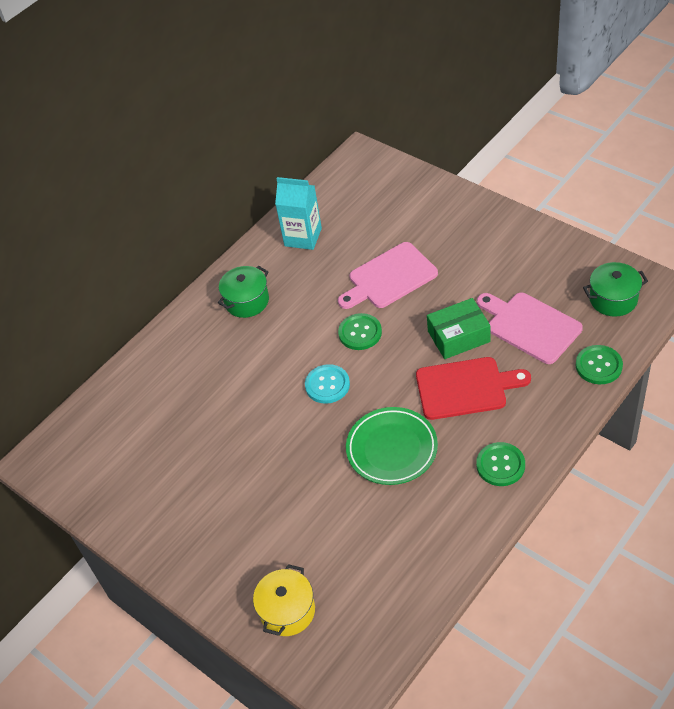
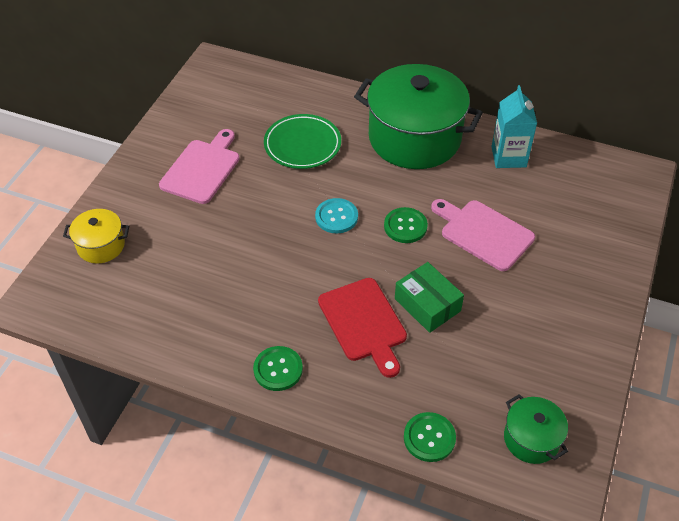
camera: 65 degrees right, 0 degrees up
green pot [218,266,269,318] -> green pot [354,64,483,169], size x2.16
green plate [346,407,438,485] -> green plate moved to [264,114,341,169]
pink cutting board [477,293,583,364] -> pink cutting board moved to [159,129,240,204]

